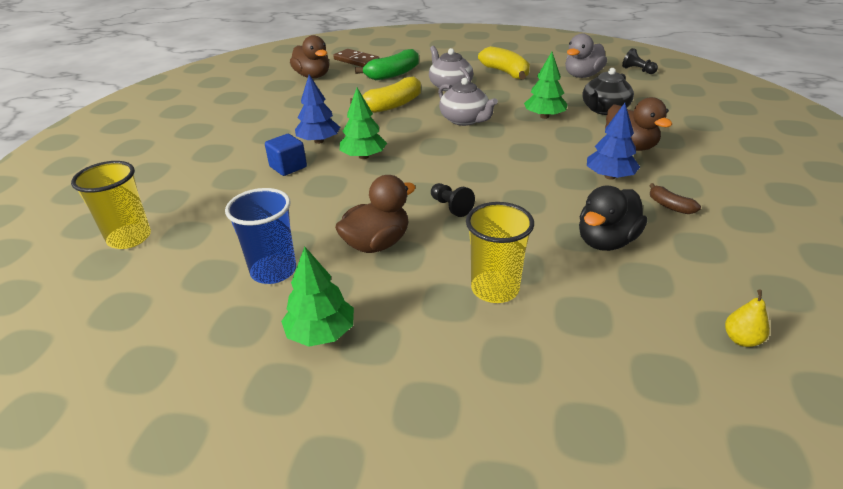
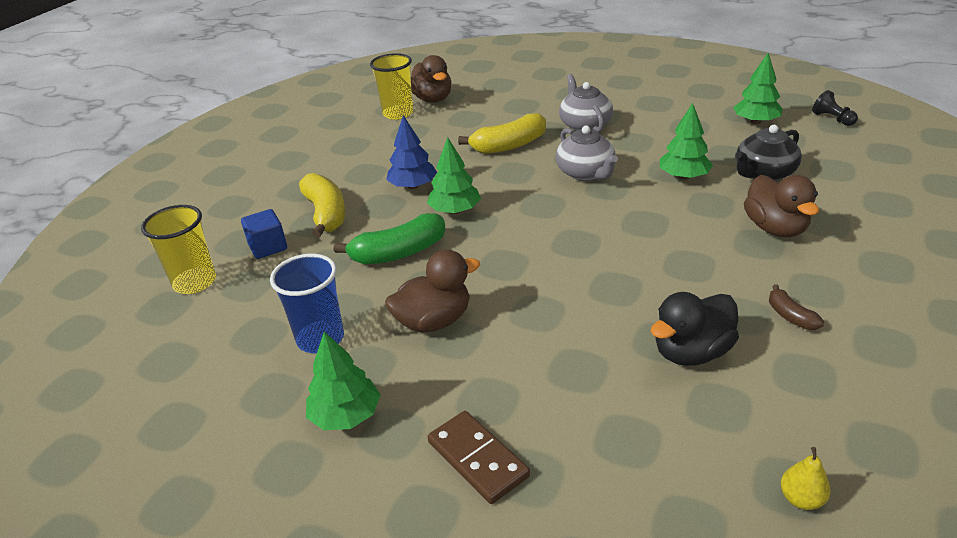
camera: 15 degrees right, 0 degrees up
blue cube [265,134,307,176] -> blue cube moved to [241,209,287,259]
brown domino [333,49,379,67] -> brown domino moved to [428,411,530,504]
green banana [355,49,419,80] -> green banana moved to [334,213,446,264]
black pawn [431,183,475,217] -> none
yellow cup [466,202,534,303] -> yellow cup moved to [370,53,413,120]
yellow banana [478,46,530,79] -> yellow banana moved to [299,173,346,238]
grey duck [565,33,607,78] -> green tree [733,53,782,124]
blue tree [587,103,640,180] -> none

